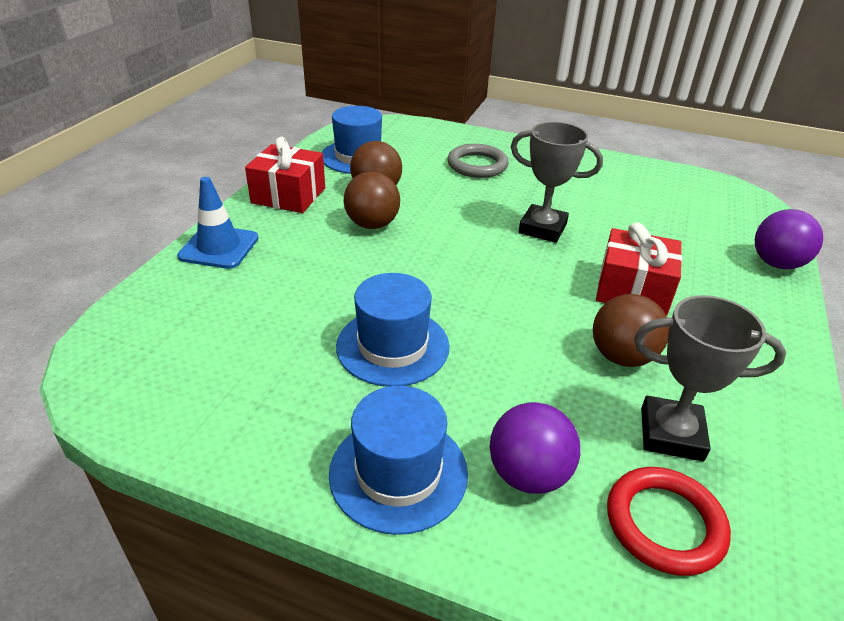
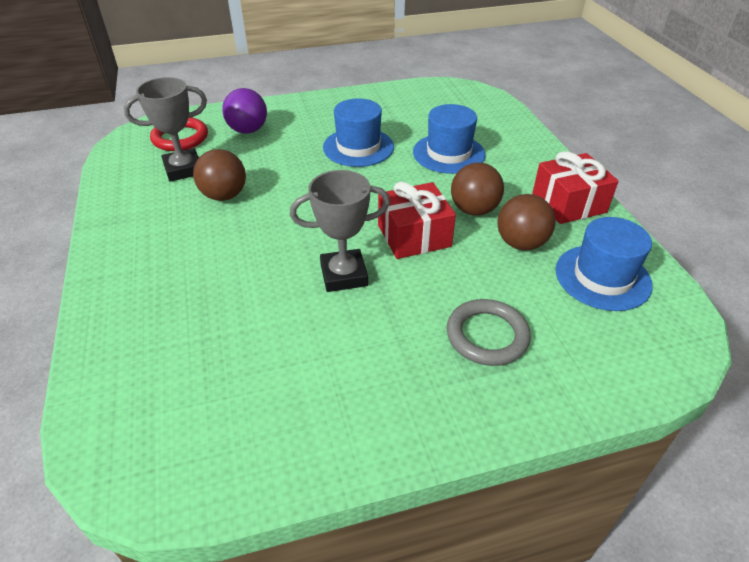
camera: 145 degrees right, 5 degrees up
blue traffic cone [177,177,259,269] -> none
blue hat [329,386,468,535] -> blue hat moved to [413,104,485,174]
red gift [596,222,682,316] -> red gift moved to [378,181,456,259]
purple ball [755,209,823,269] -> none

